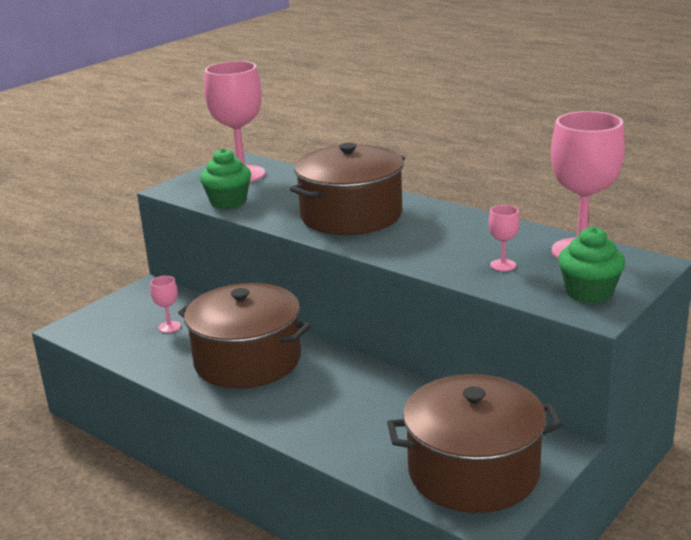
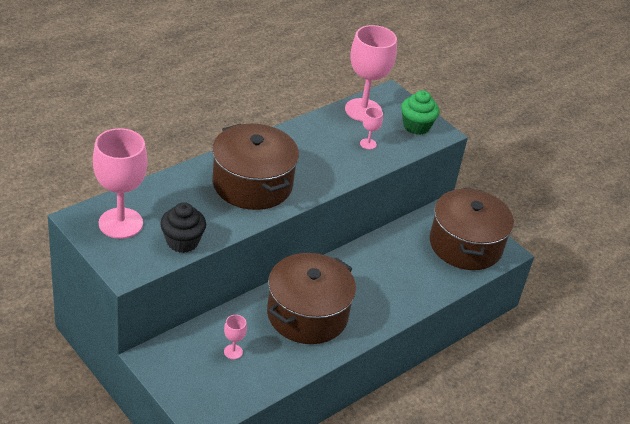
camera: 85 degrees left, 15 degrees up
green cupcake [200,148,251,209] -> black cupcake [160,202,206,253]

